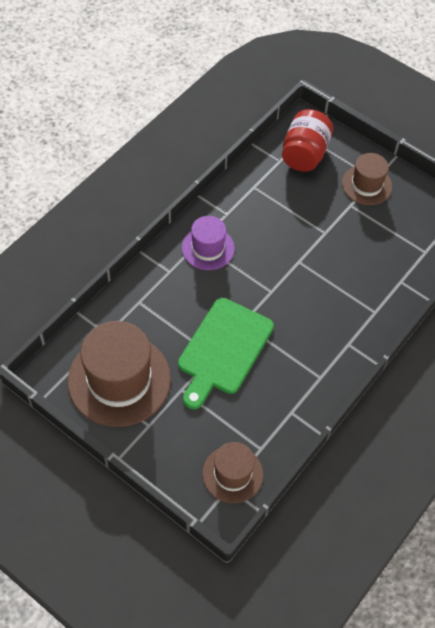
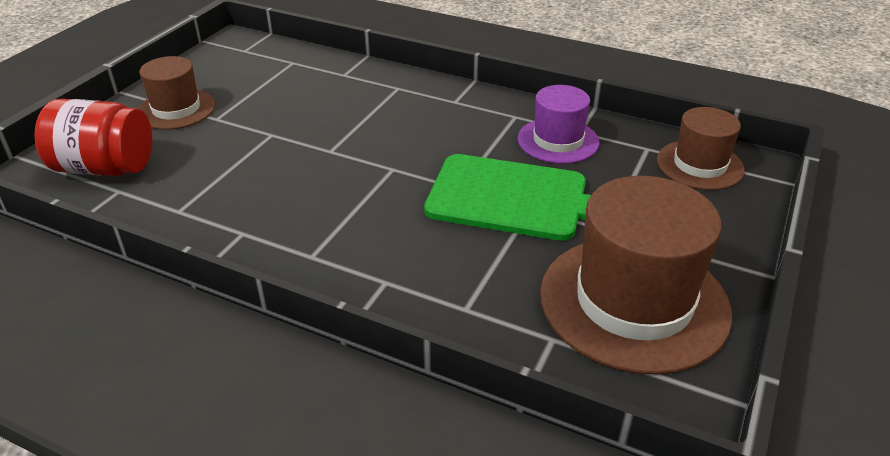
camera: 100 degrees left, 20 degrees down
purple hat [182,216,235,270] -> purple hat moved to [518,85,599,164]

